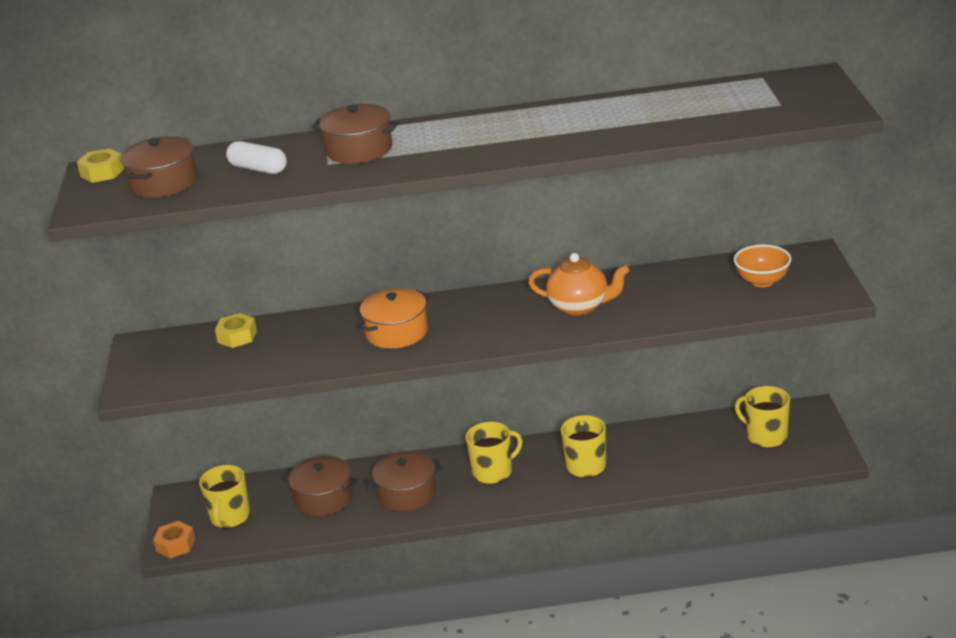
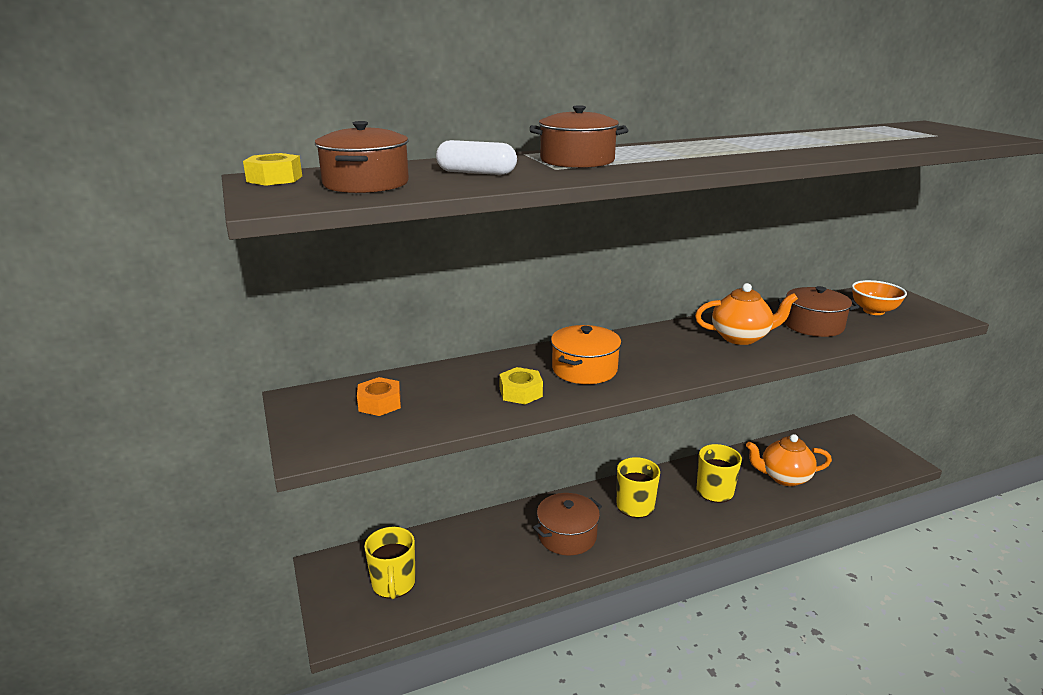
camera: 20 degrees left, 5 degrees down
orange nut [153,521,195,558] -> orange nut moved to [357,377,401,416]
yellow nut [215,313,257,348] -> yellow nut moved to [499,367,543,404]
brown pot [283,456,358,516] -> brown pot moved to [778,286,859,337]
yellow mug [735,386,790,449] -> none
none -> orange teapot [746,434,832,486]

